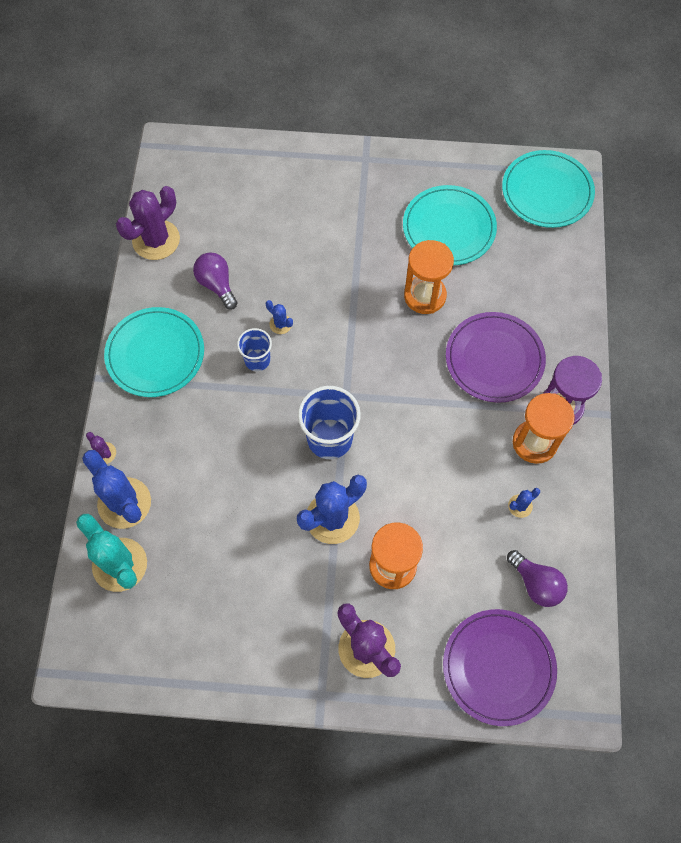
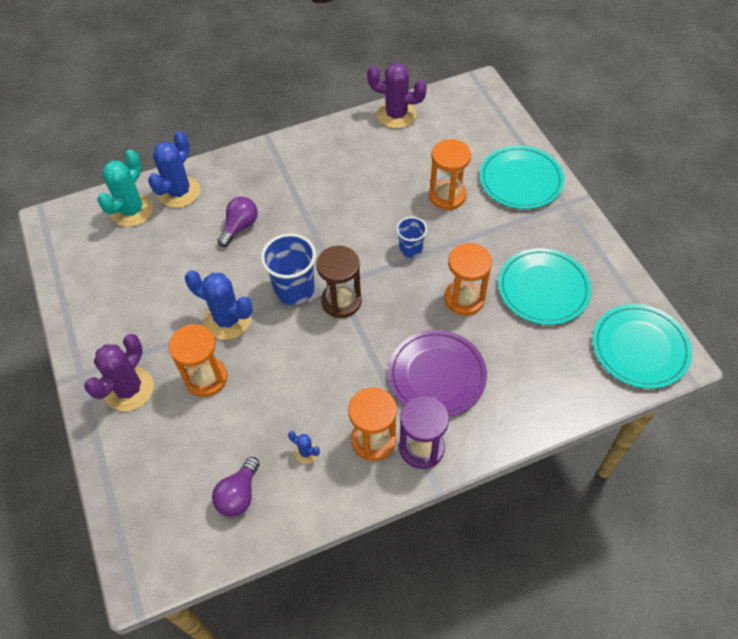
camera: 65 degrees right, 10 degrees down
purple cactus [86,432,116,464] -> none
turquoise plate [104,307,204,397] -> turquoise plate moved to [480,145,564,209]
purple light bulb [193,252,238,310] -> purple light bulb moved to [217,197,258,247]
blue cup [237,328,272,371] -> blue cup moved to [396,217,427,258]
blue cactus [266,300,293,334] -> none
purple plate [443,609,557,726] -> none
none -> brown hourglass [316,246,362,318]
none -> orange hourglass [429,139,471,210]

